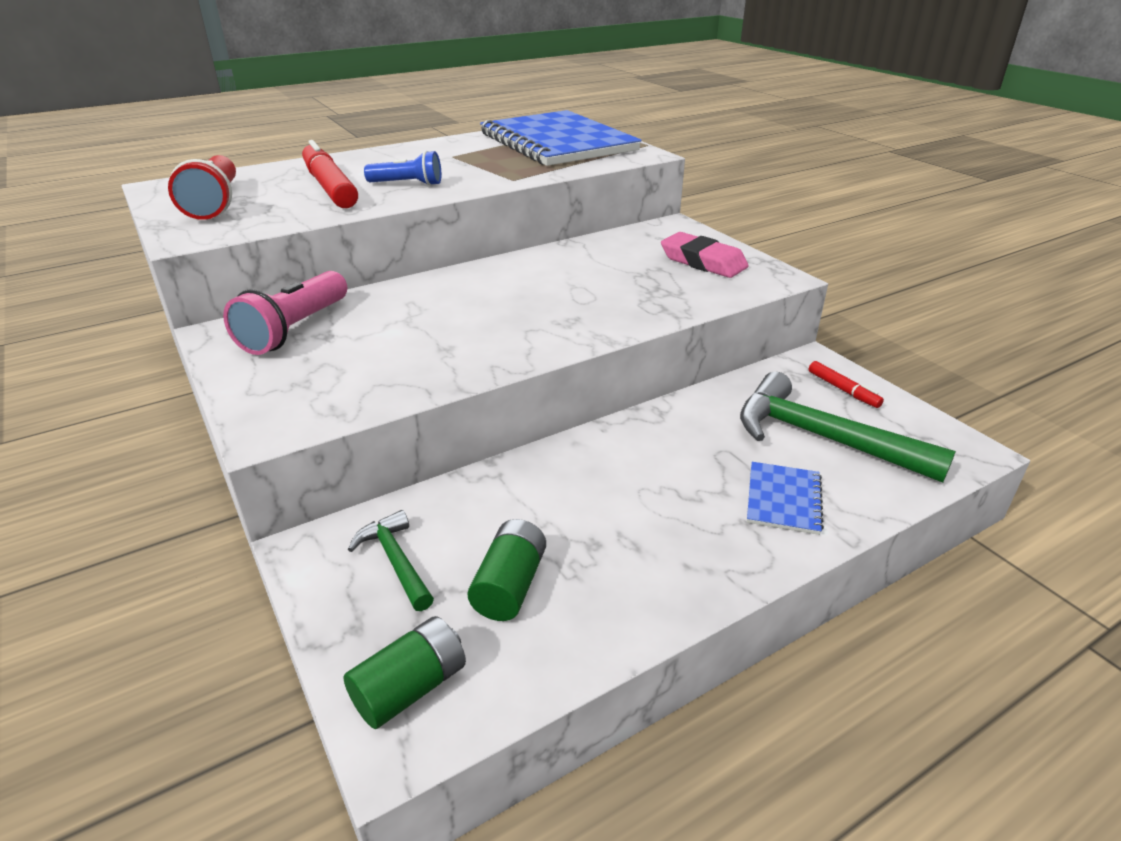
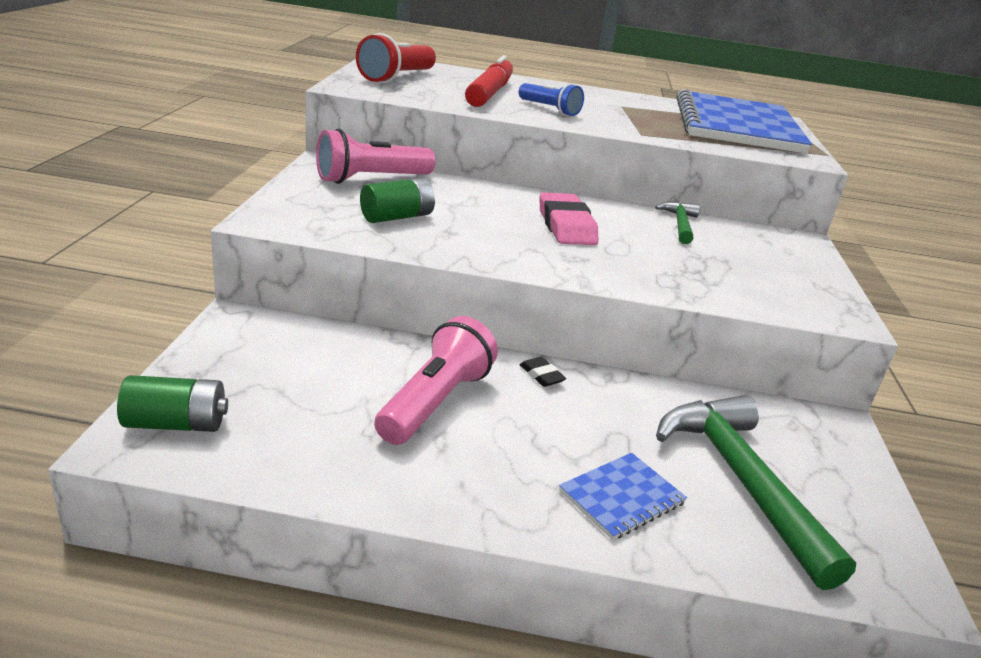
camera: 35 degrees right, 5 degrees down
green hammer [348,510,434,611] -> green hammer moved to [655,201,700,244]
green battery [468,519,546,621] -> green battery moved to [360,178,435,223]
pink eraser [661,232,749,278] -> pink eraser moved to [539,192,599,245]
red marker [809,361,884,408] -> none
none -> pink flashlight [374,316,498,445]
none -> black eraser [520,357,566,387]

